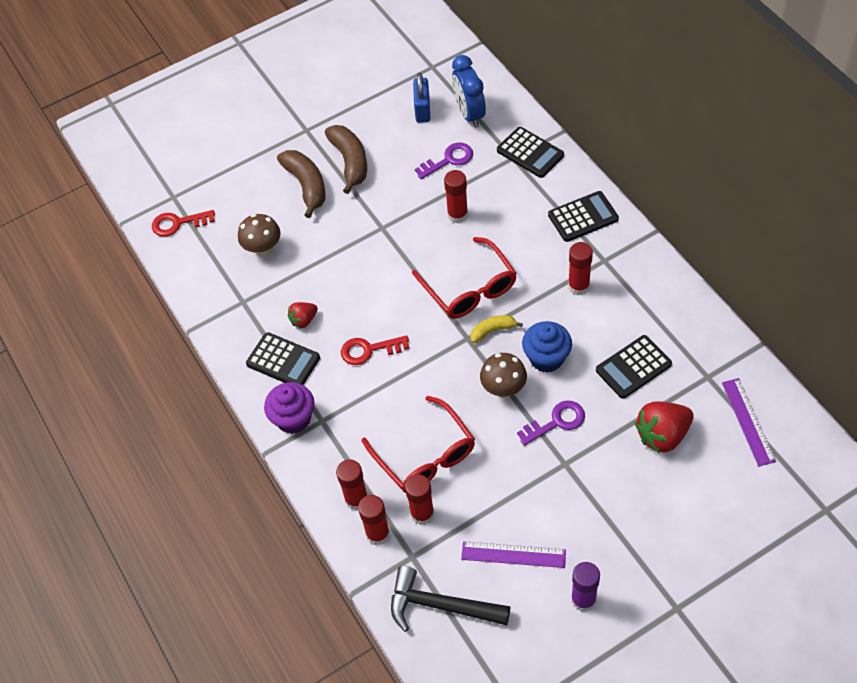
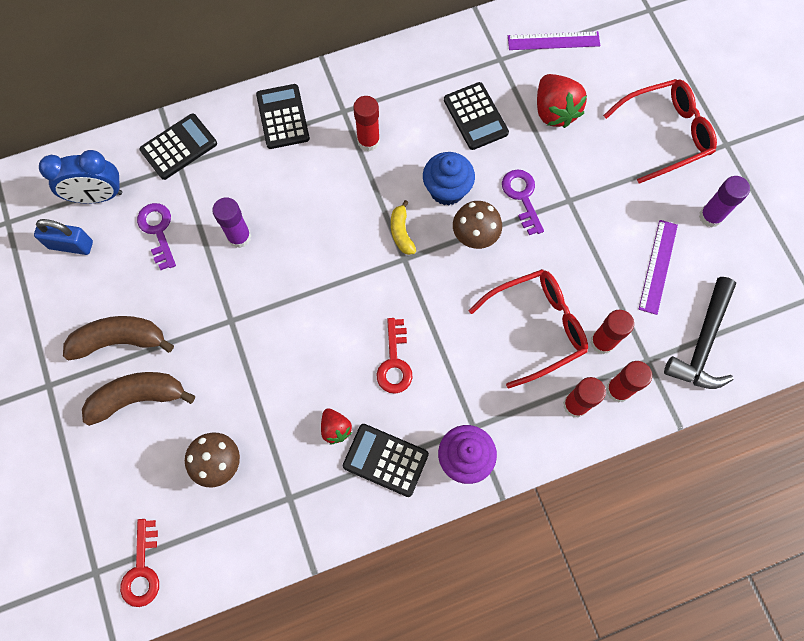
camera: 85 degrees left, 15 degrees up
black calculator [246,332,320,385] -> black calculator turned 105 degrees counterclockwise [343,424,429,497]
red glasses [412,237,517,319] -> red glasses moved to [603,79,717,184]
red glue stick [444,170,468,223] -> purple glue stick [212,197,251,248]

